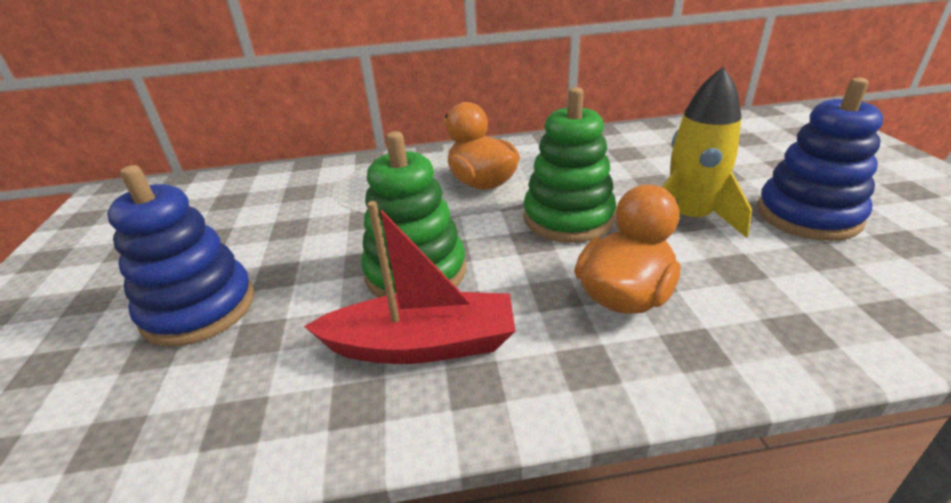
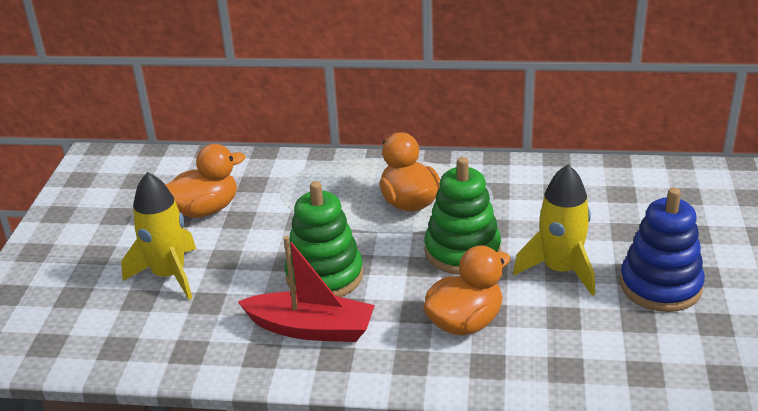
camera: 15 degrees right, 0 degrees up
blue stacking toy [107,165,254,347] -> yellow rocket [121,172,196,300]
none -> orange duck [165,144,245,218]

